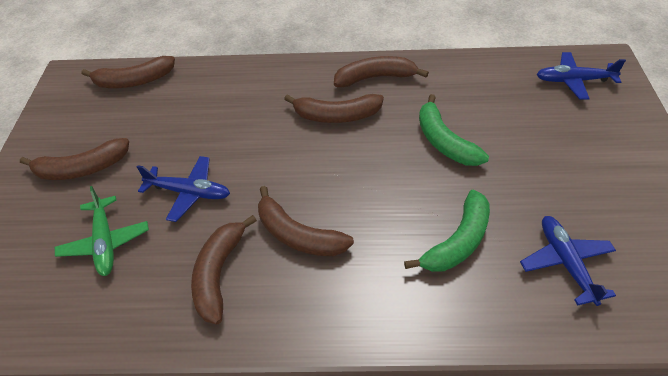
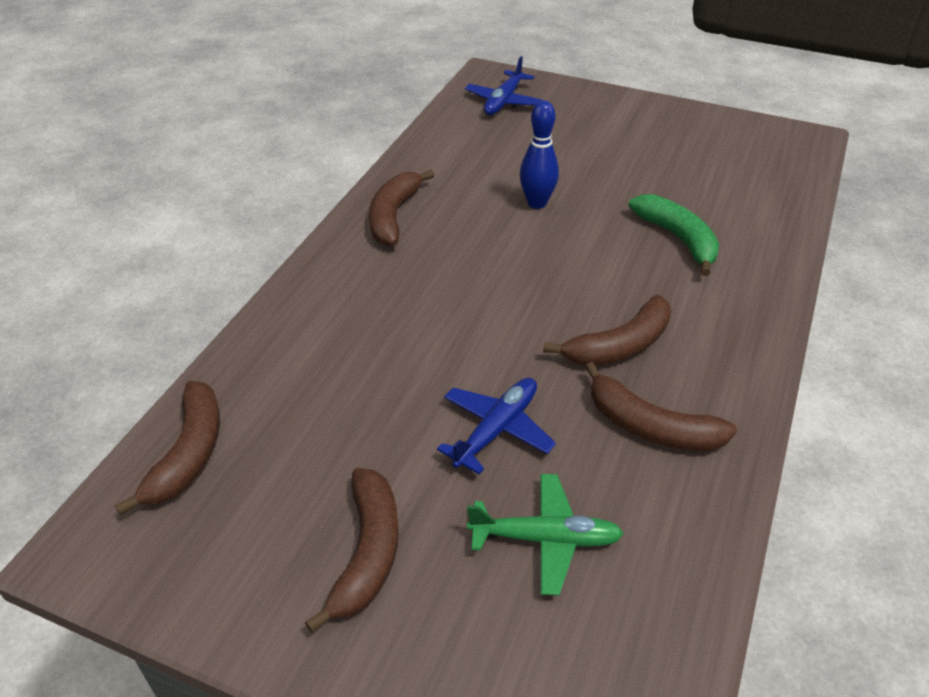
camera: 70 degrees left, 5 degrees down
brown banana [284,94,384,123] -> none
green banana [419,94,489,166] -> blue bowling pin [520,100,559,209]
blue plane [520,216,616,306] -> none

